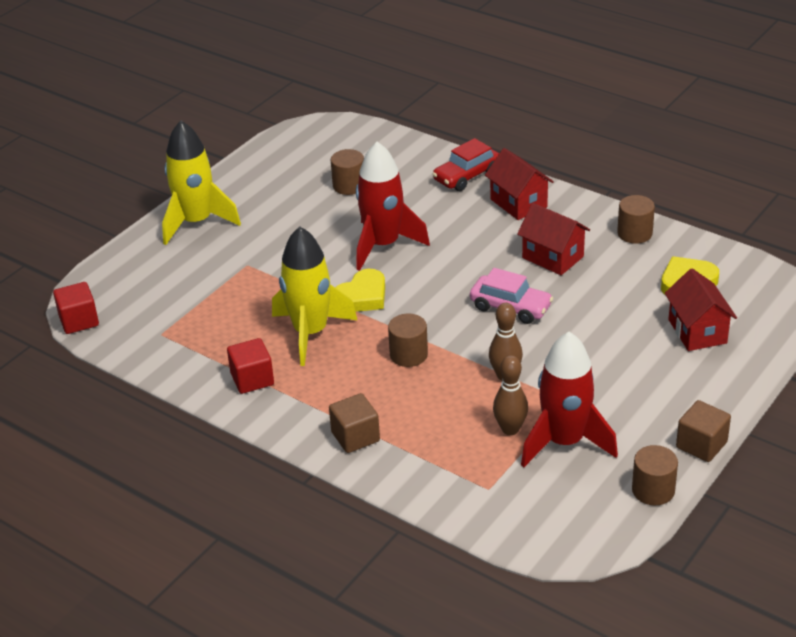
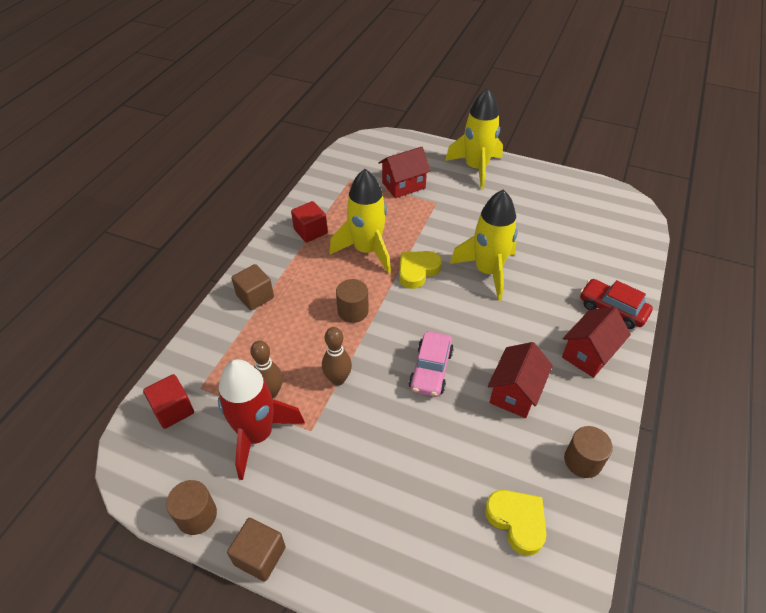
camera: 75 degrees right, 10 degrees up
red cube [53,282,99,334] -> red cube moved to [143,374,194,429]
brown cylinder [331,149,364,195] -> none
yellow heart [335,269,385,312] -> yellow heart turned 105 degrees clockwise [399,251,442,289]
red rocket [356,142,430,271] -> yellow rocket [450,190,518,301]
red house [665,268,737,351] -> red house moved to [379,147,431,198]

